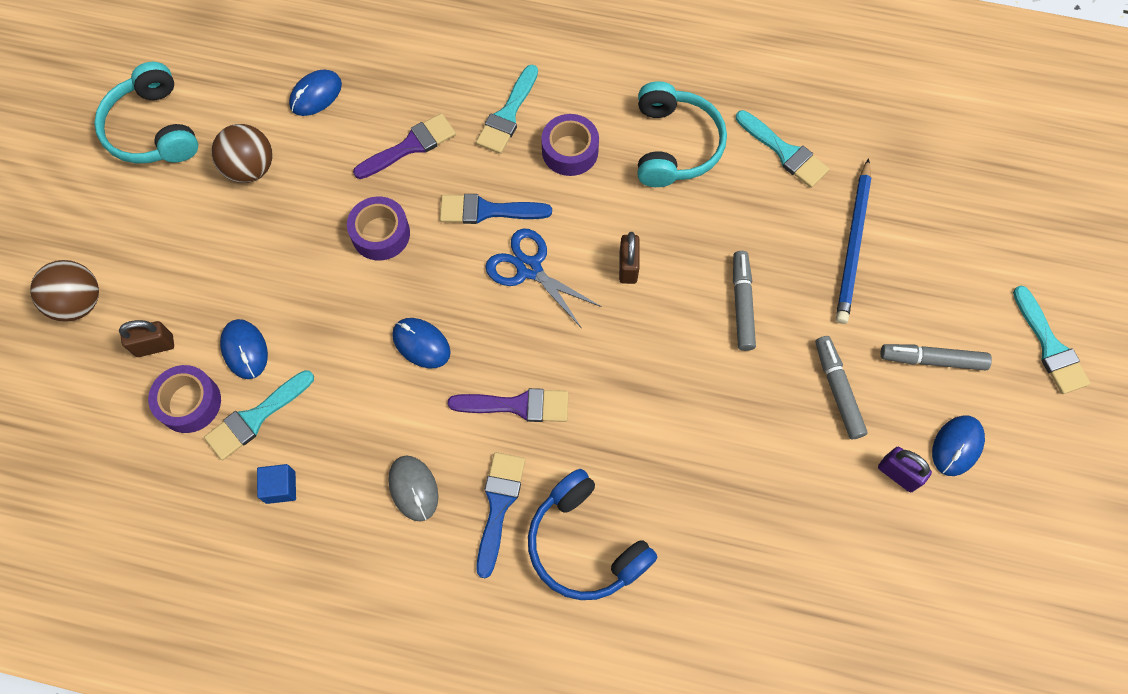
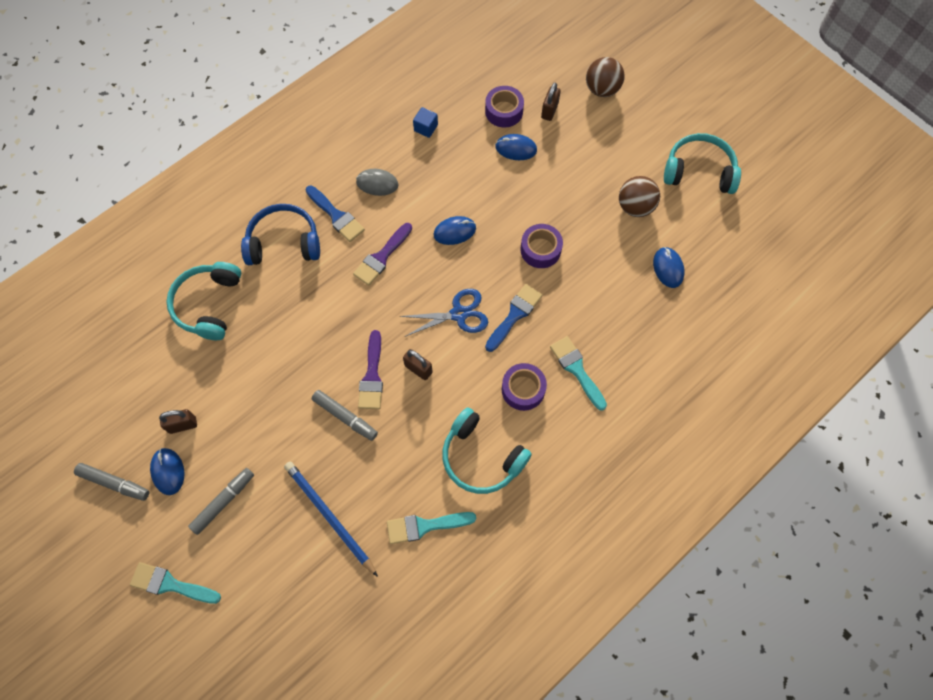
camera: 125 degrees right, 0 degrees up
turquoise brush [204,370,314,460] -> none
purple brush [353,113,456,179] -> purple brush moved to [358,330,383,409]
grey marker [815,336,868,439] -> grey marker moved to [74,463,149,501]
purple padlock [878,447,932,492] -> brown padlock [159,409,197,434]
none -> turquoise headphones [166,262,242,340]

